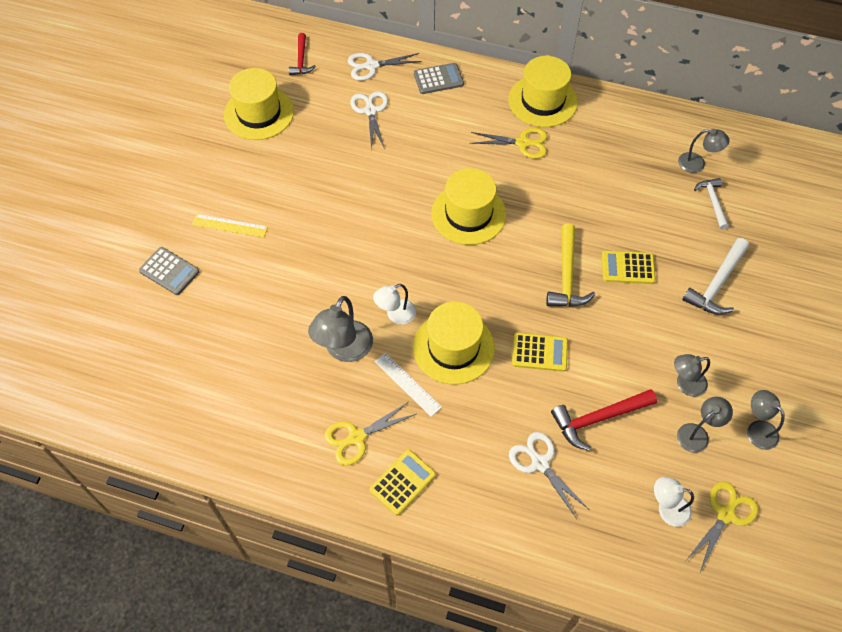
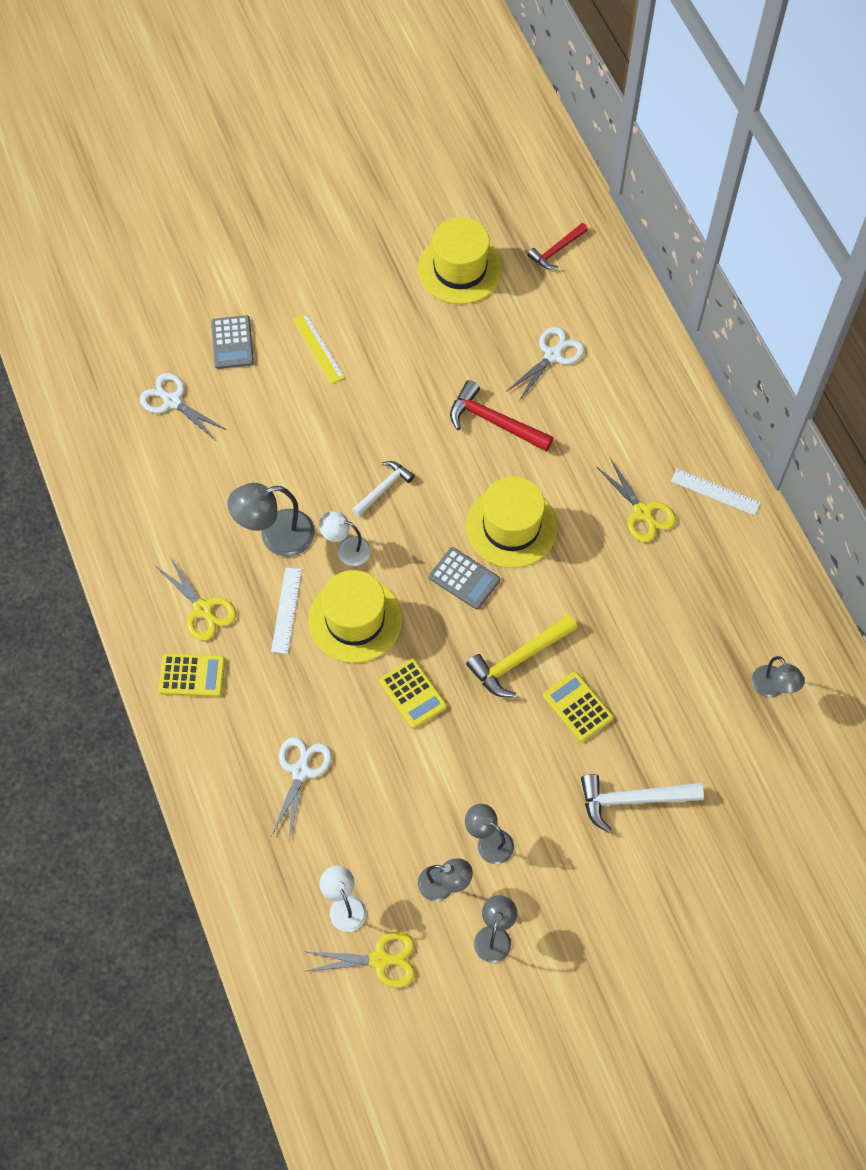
camera: 50 degrees right, 5 degrees up
yellow scissors [324,402,416,465] -> yellow scissors turned 150 degrees counterclockwise [156,555,236,641]
white scissors [348,53,422,81] -> white scissors moved to [139,373,227,441]
grey calculator [414,63,464,94] -> grey calculator moved to [429,547,500,609]
yellow hat [508,56,578,127] -> white ruler [671,469,761,516]
red hammer [551,389,657,451] -> red hammer moved to [450,380,553,452]
white hammer [694,178,729,229] -> white hammer moved to [352,461,415,517]

